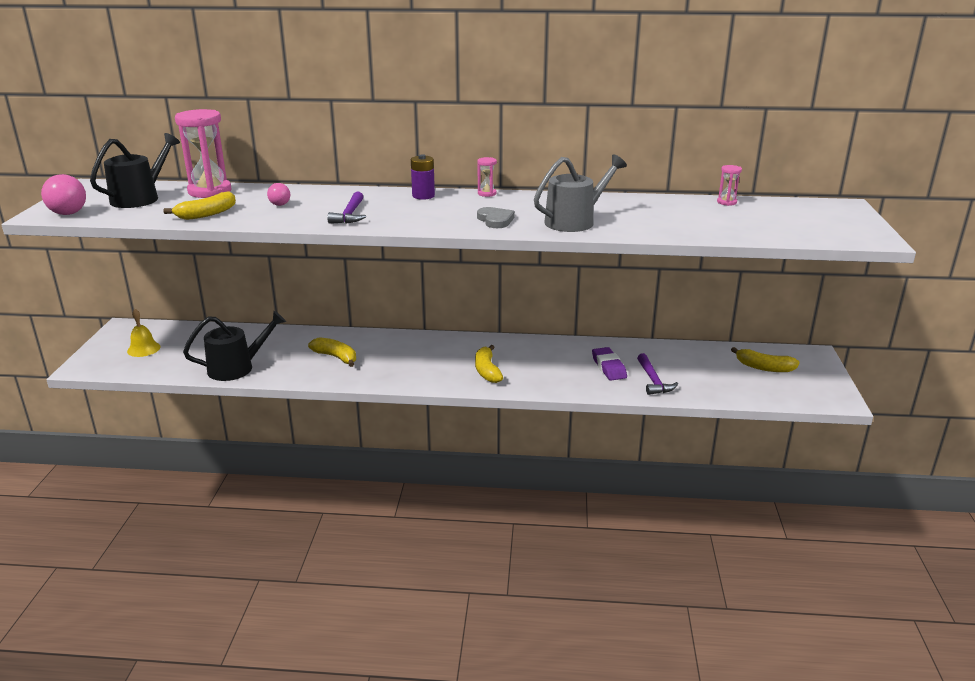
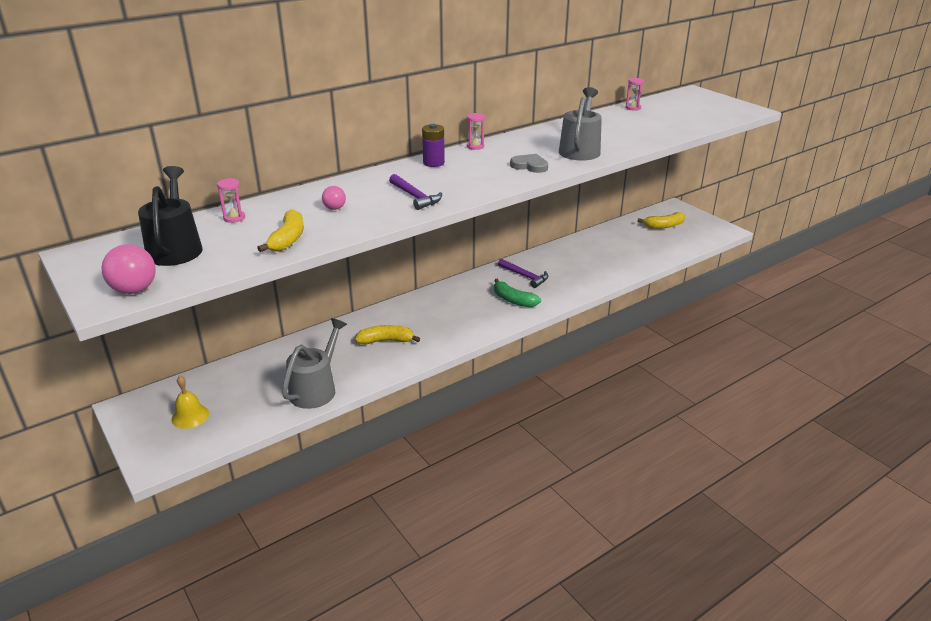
camera: 40 degrees left, 5 degrees up
pink hourglass [175,109,231,198] -> pink hourglass [217,178,245,223], size x0.45
black watering can [183,311,286,381] -> grey watering can [282,318,347,409]
yellow banana [475,345,503,383] -> green banana [494,279,541,307]
purple eraser [592,347,627,380] -> none
purple hammer [637,353,678,395] -> purple hammer moved to [498,259,548,288]

